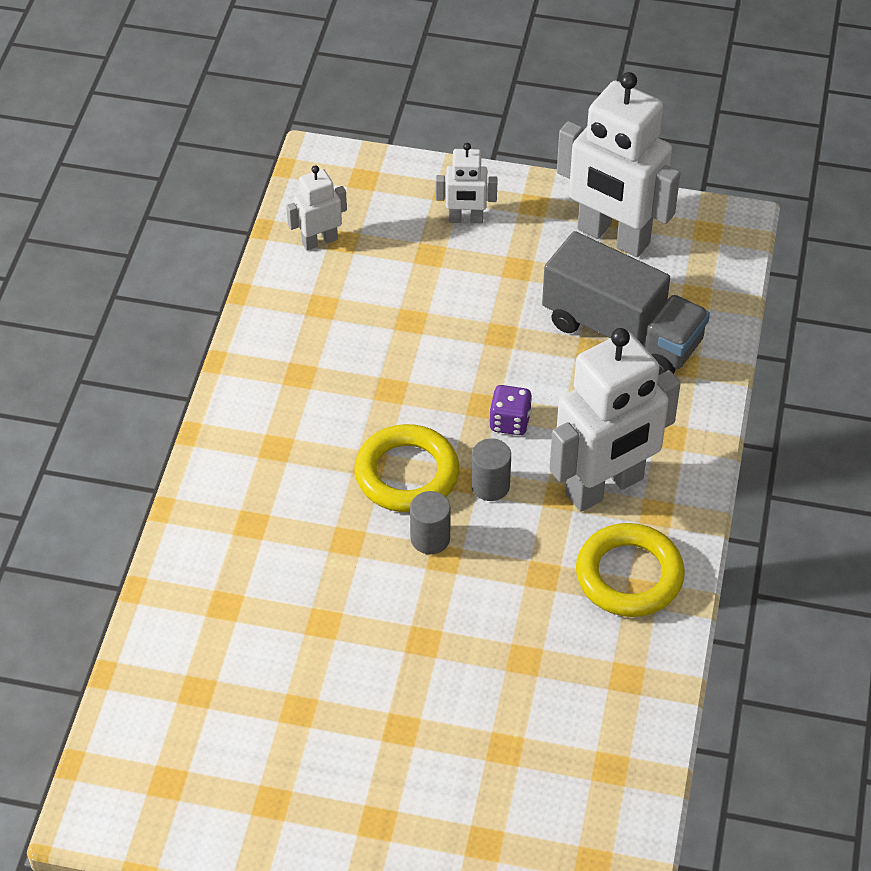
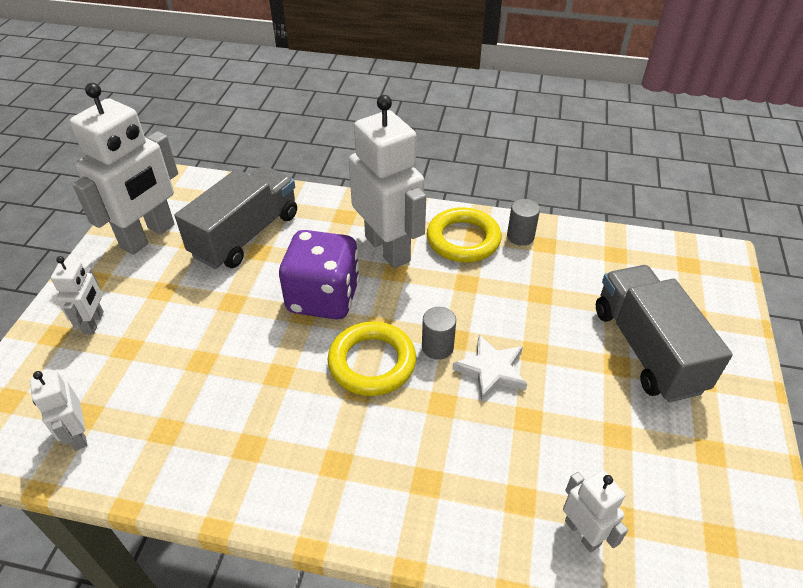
camera: 90 degrees left, 5 degrees down
grey cylinder [471,438,511,501] -> grey cylinder moved to [507,199,540,246]
purple dice [490,385,532,435] -> purple dice [279,230,360,319], size x2.19
none -> white star [452,335,527,402]
none -> white robot [563,470,628,553]
none -> grey truck [596,265,733,402]

